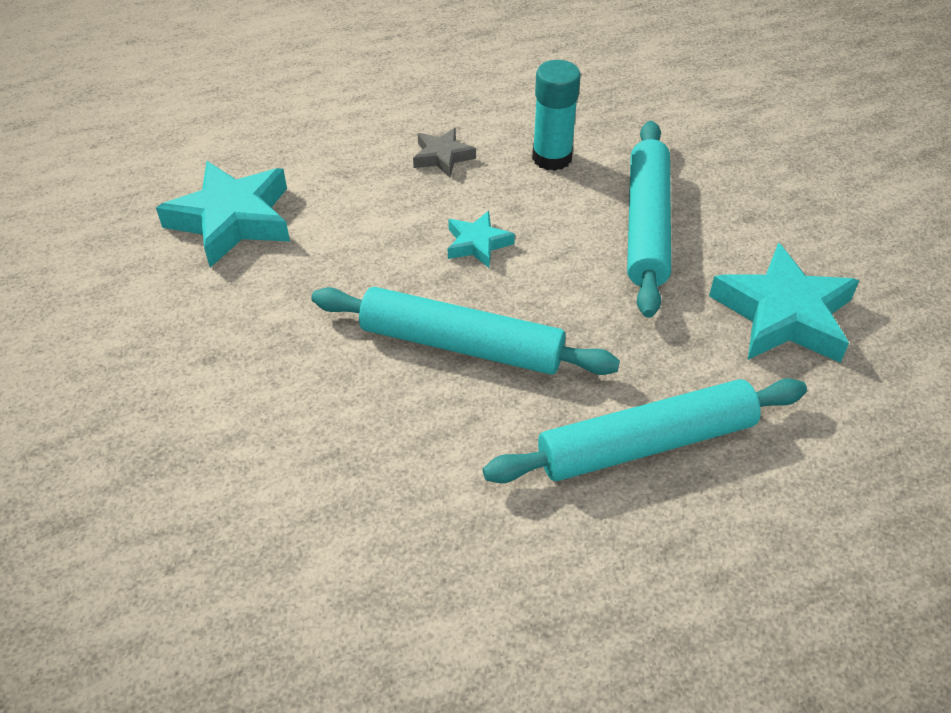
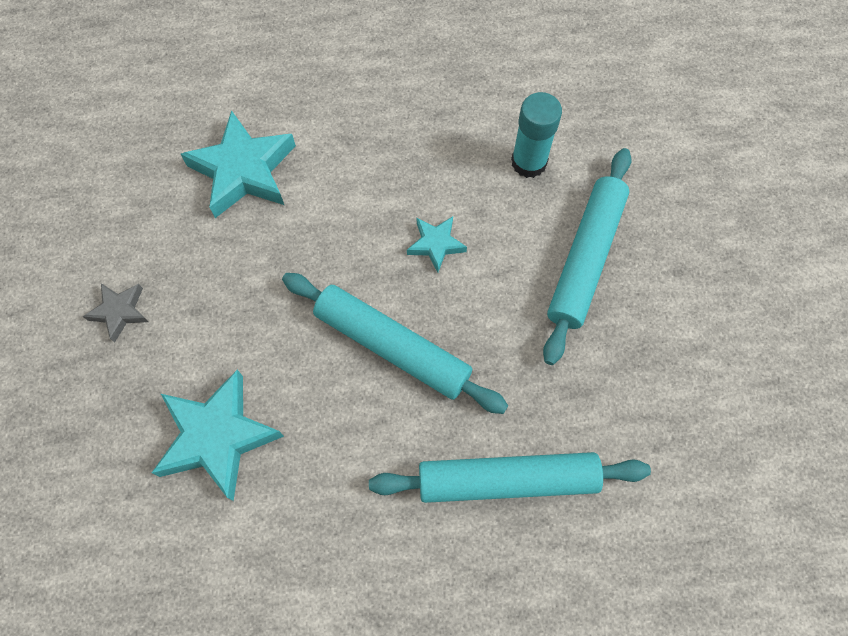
camera: 15 degrees right, 20 degrees up
grey star [413,128,476,177] -> grey star moved to [83,283,149,343]
turquoise star [709,243,859,363] -> turquoise star moved to [152,370,284,501]

